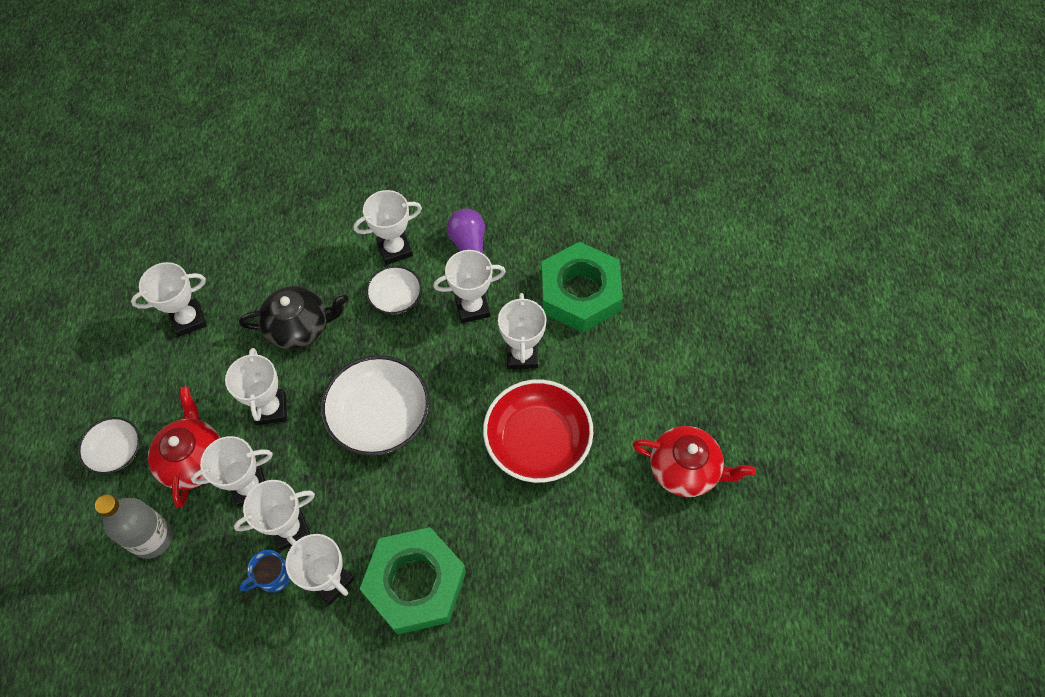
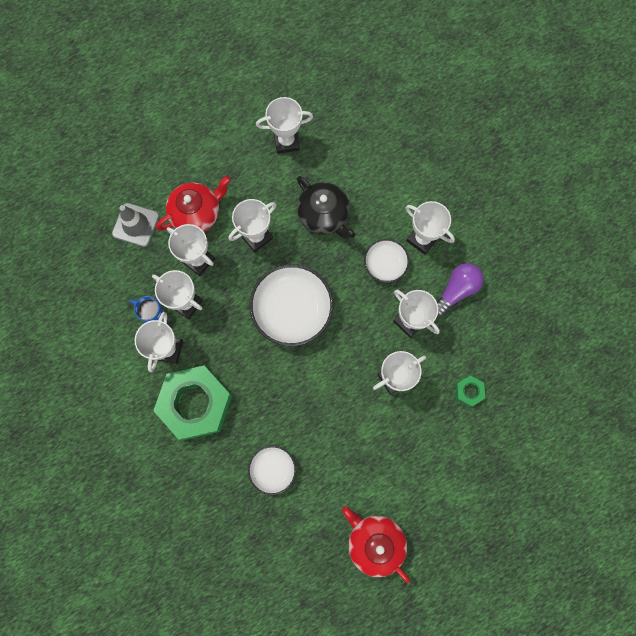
camera: 60 degrees right, 15 degrees up
white bowl [78,417,140,474] -> white bowl moved to [248,446,296,495]
grey bottle [95,494,173,559] -> grey traffic cone [112,203,160,247]
white trophy [131,262,207,337] -> white trophy turned 45 degrees counterclockwise [256,97,313,154]
red bowl [483,379,593,483] -> none
green nut [541,242,623,332] -> green nut [456,375,485,407], size x0.41
red teapot [632,426,755,497] -> red teapot turned 150 degrees clockwise [342,507,410,583]

